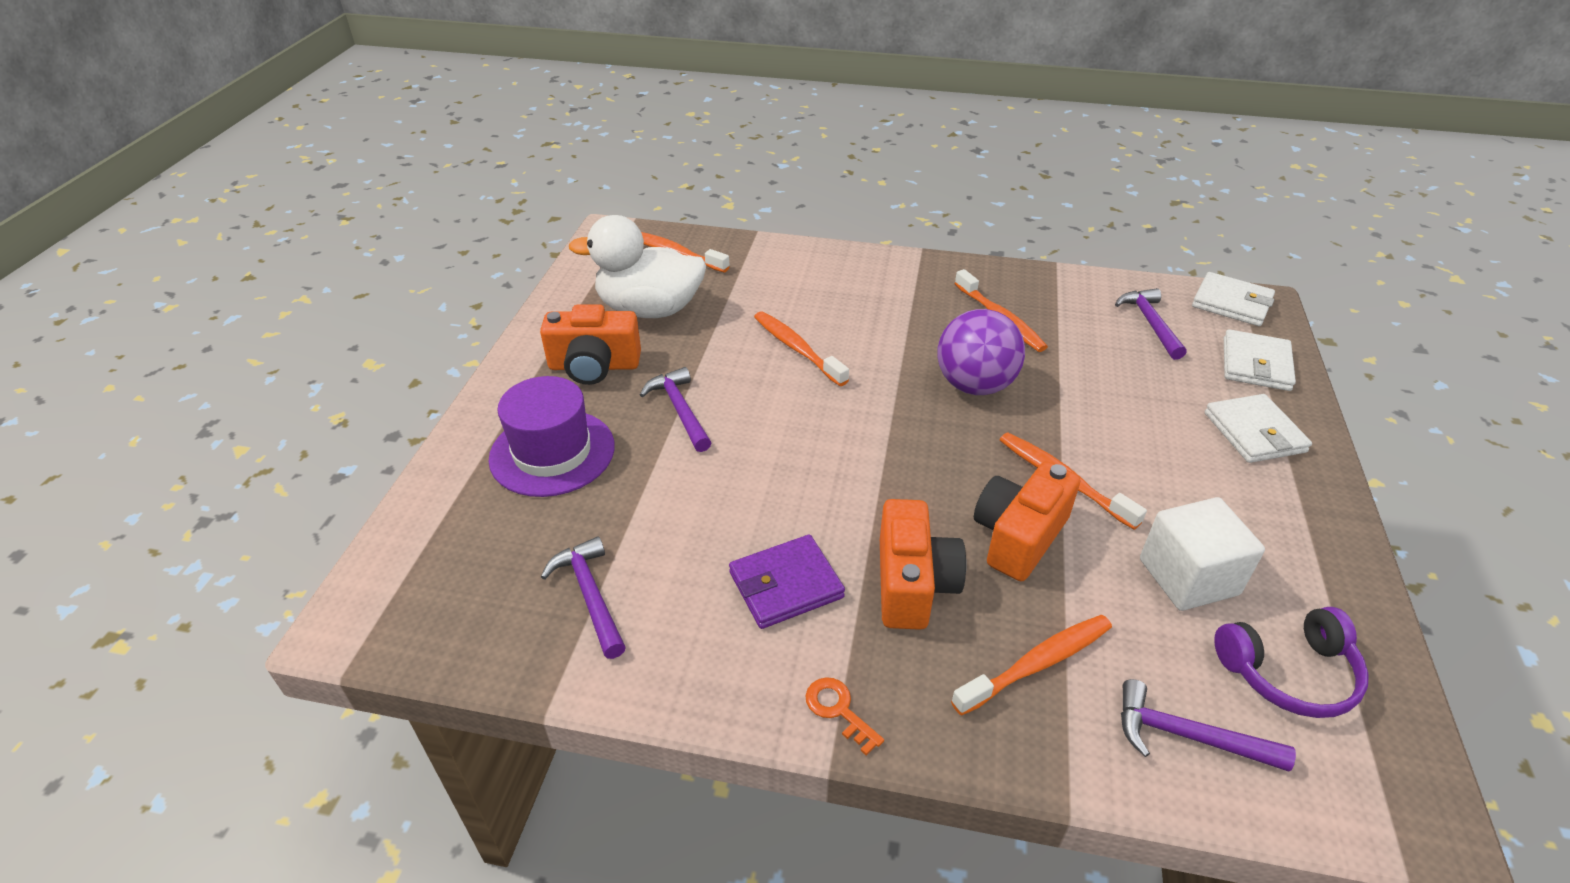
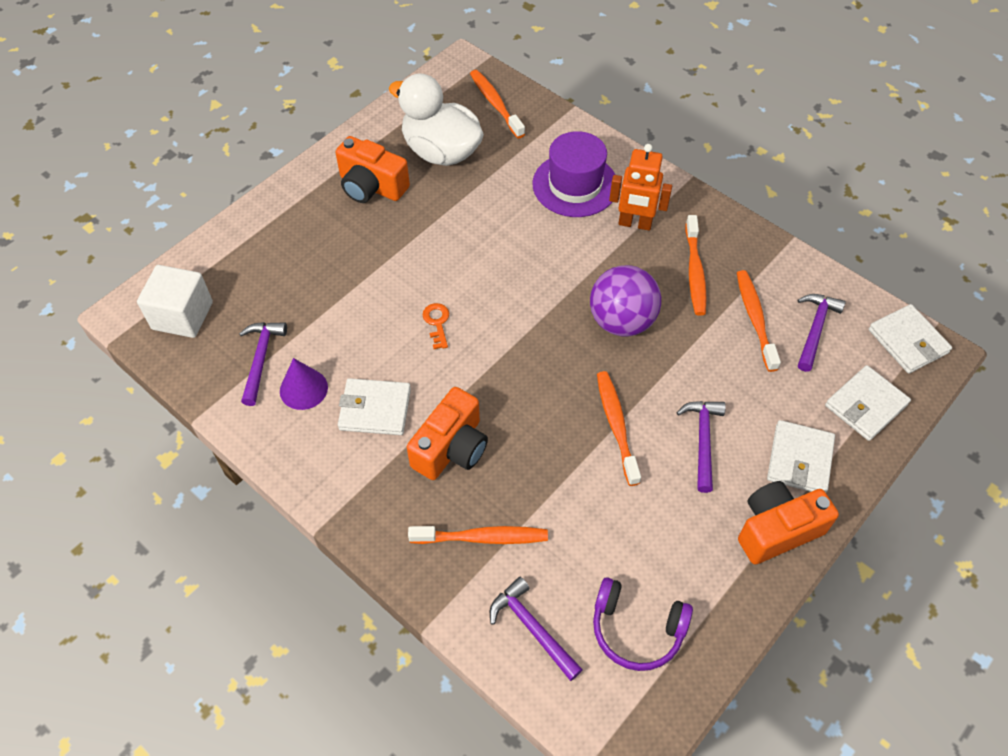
camera: 30 degrees right, 15 degrees up
purple hat [489,376,615,497] -> purple hat moved to [532,131,616,217]
purple hammer [640,367,712,452] -> purple hammer moved to [677,401,726,493]
purple wallet [729,535,845,629] -> white wallet [338,378,411,435]
orange toothbrush [754,311,849,386] -> orange toothbrush moved to [737,270,781,372]
orange key [805,677,884,755] -> orange key moved to [423,303,449,349]
orange camera [974,461,1080,581] -> orange camera moved to [738,481,839,564]
white cube [1140,497,1265,611] -> white cube moved to [137,265,213,338]
none -> purple cone [280,358,328,410]
none -> orange robot [609,144,672,231]

